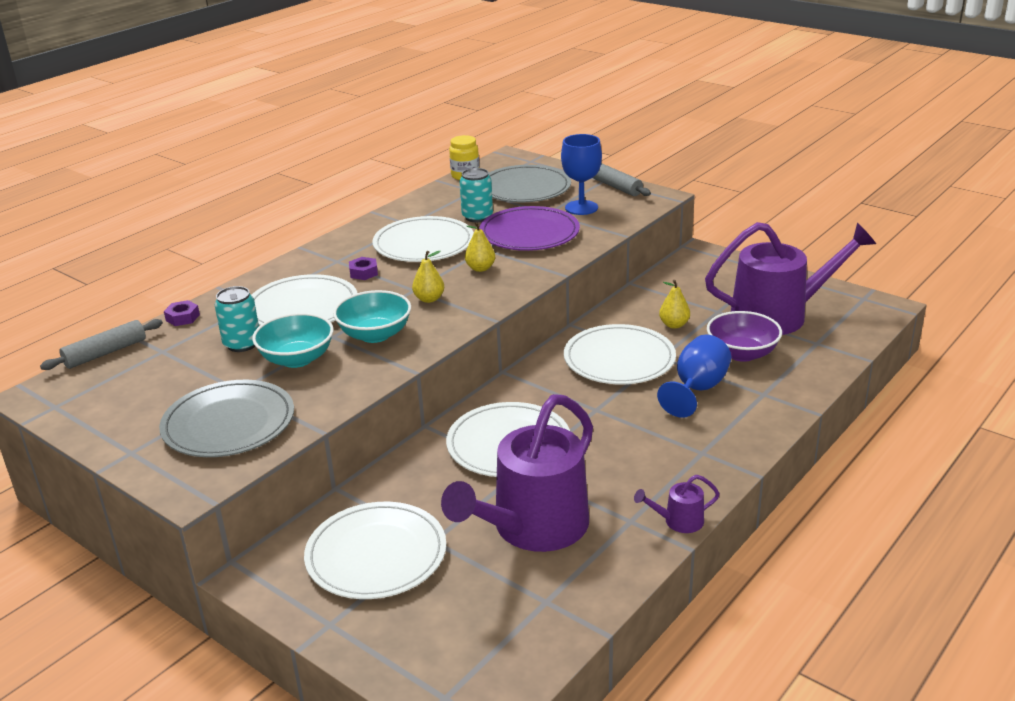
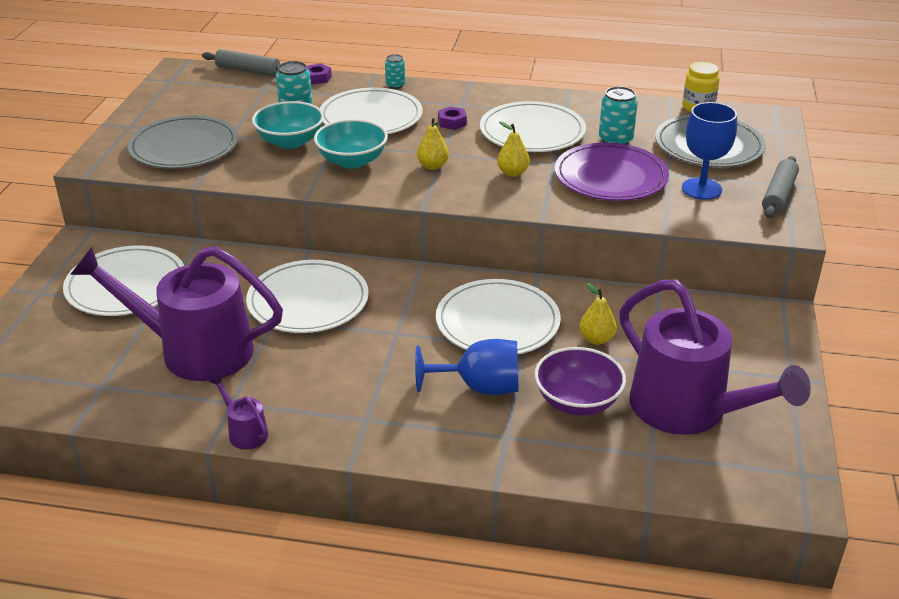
camera: 60 degrees right, 5 degrees up
none -> turquoise can [385,54,405,89]

